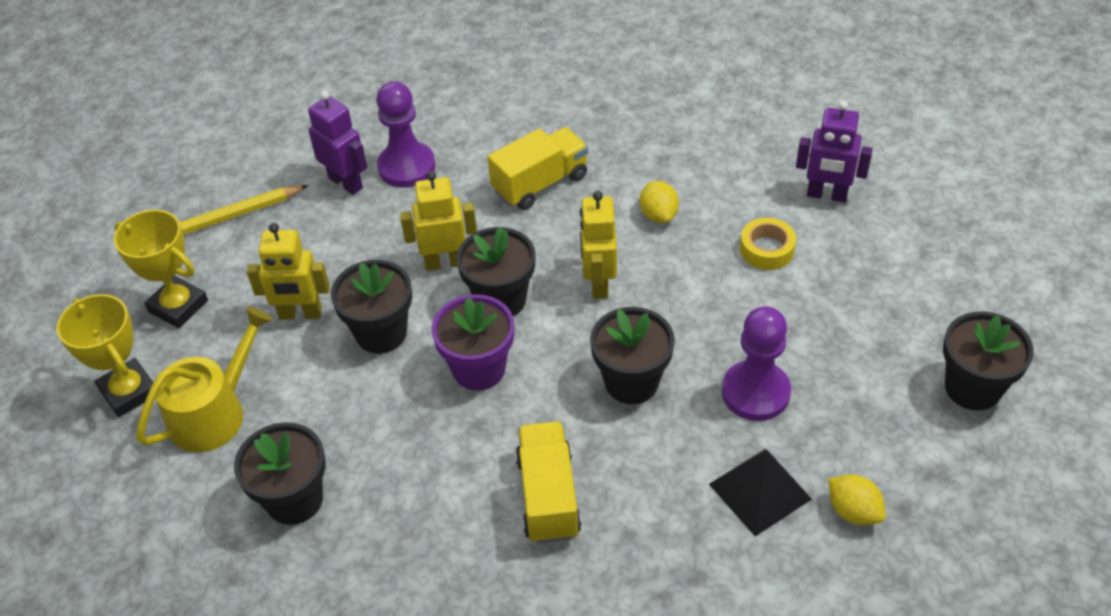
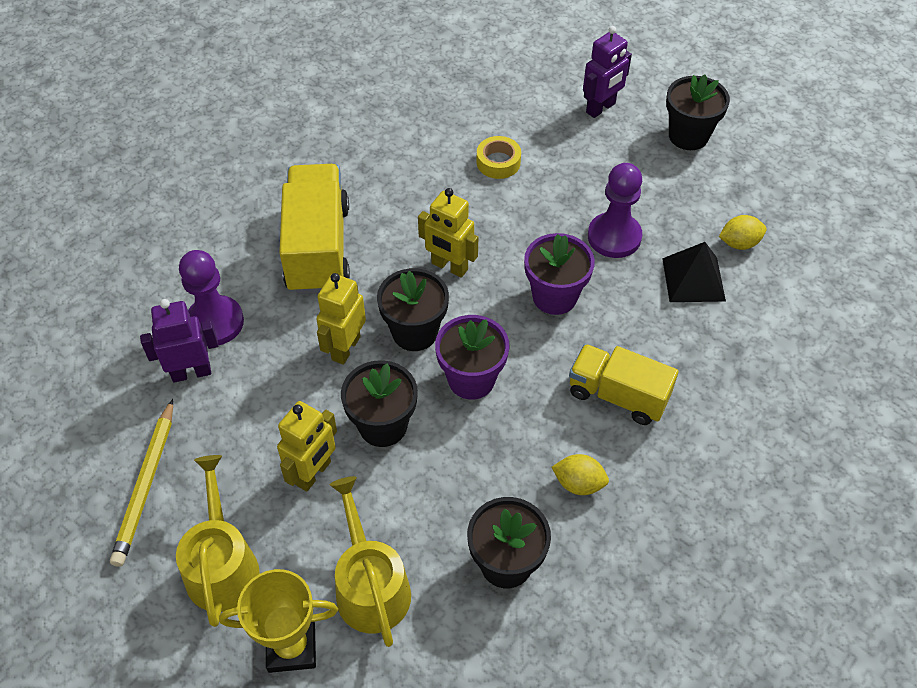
camera: 60 degrees left, 5 degrees up
yellow trophy [114,210,208,328] -> yellow watering can [176,455,260,627]
yellow truck [488,127,588,210] -> yellow truck [279,164,350,294], size x1.50
black flower pot [590,307,675,404] -> purple flower pot [524,233,595,315]
yellow lemon [640,181,679,223] -> yellow lemon moved to [552,454,609,495]
purple robot [796,100,873,202] -> purple robot moved to [583,26,632,118]

